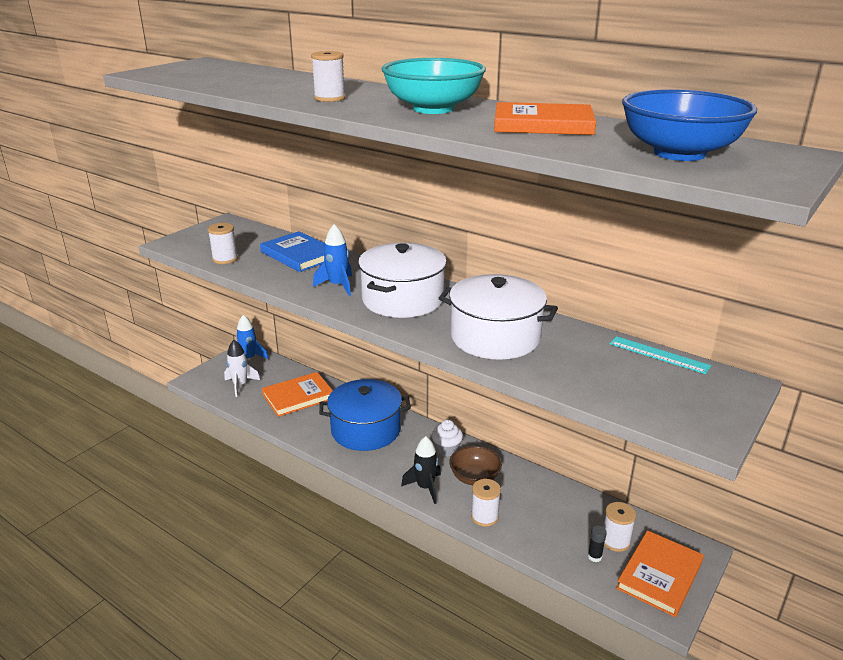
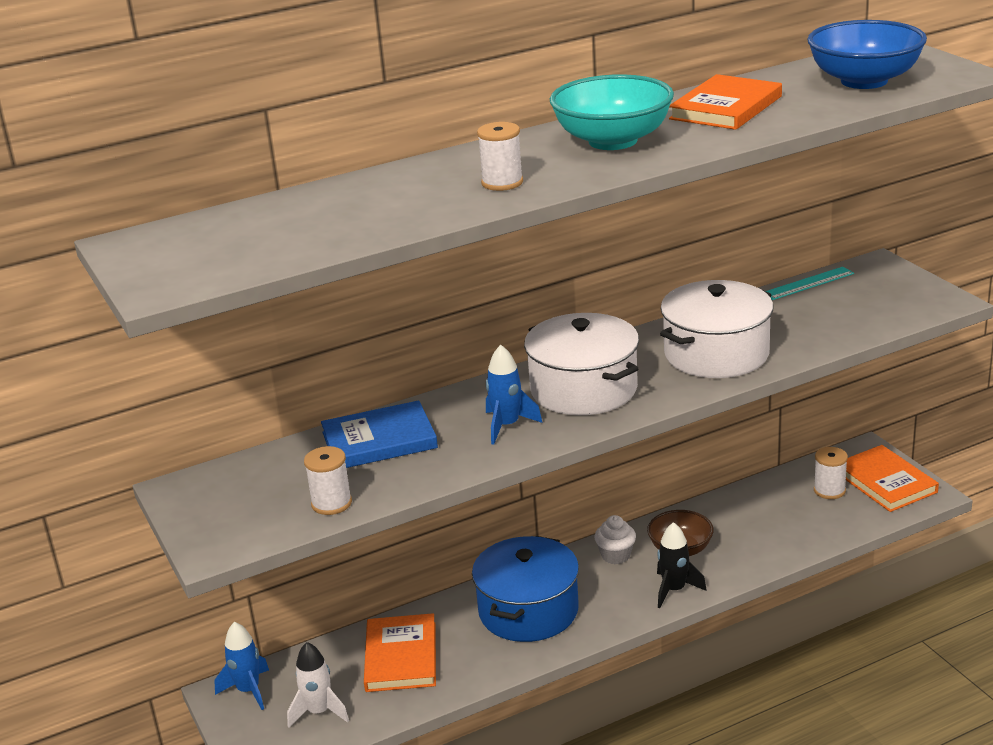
camera: 60 degrees left, 0 degrees up
white spool [471,479,501,527] -> none
black glue stick [588,526,607,562] -> none

